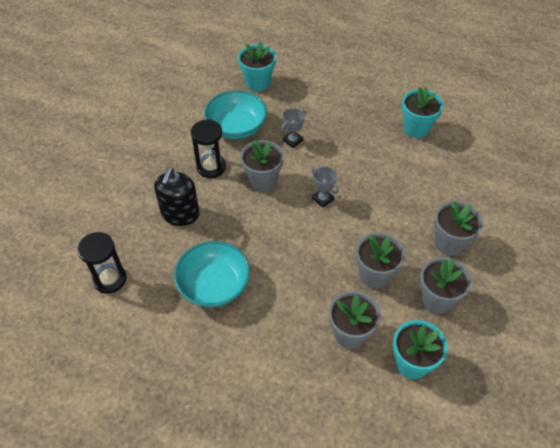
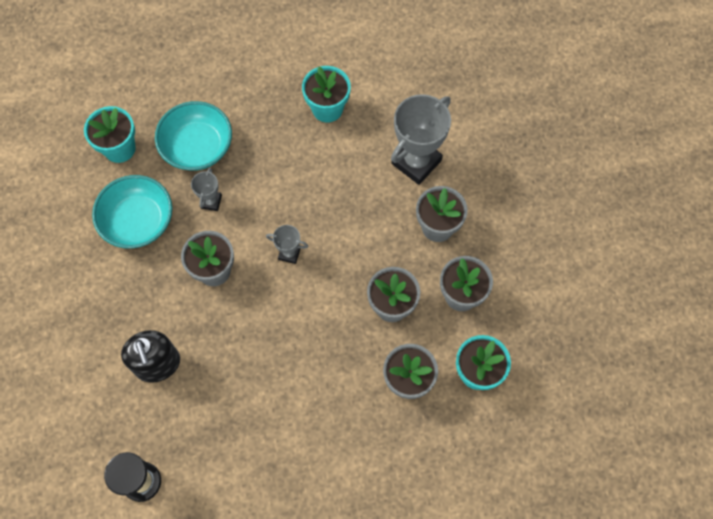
camera: 35 degrees left, 15 degrees up
turquoise bowl [174,241,250,307] -> turquoise bowl moved to [155,101,232,171]
black hourglass [191,119,226,178] -> none
none -> grey trophy [391,94,451,185]

